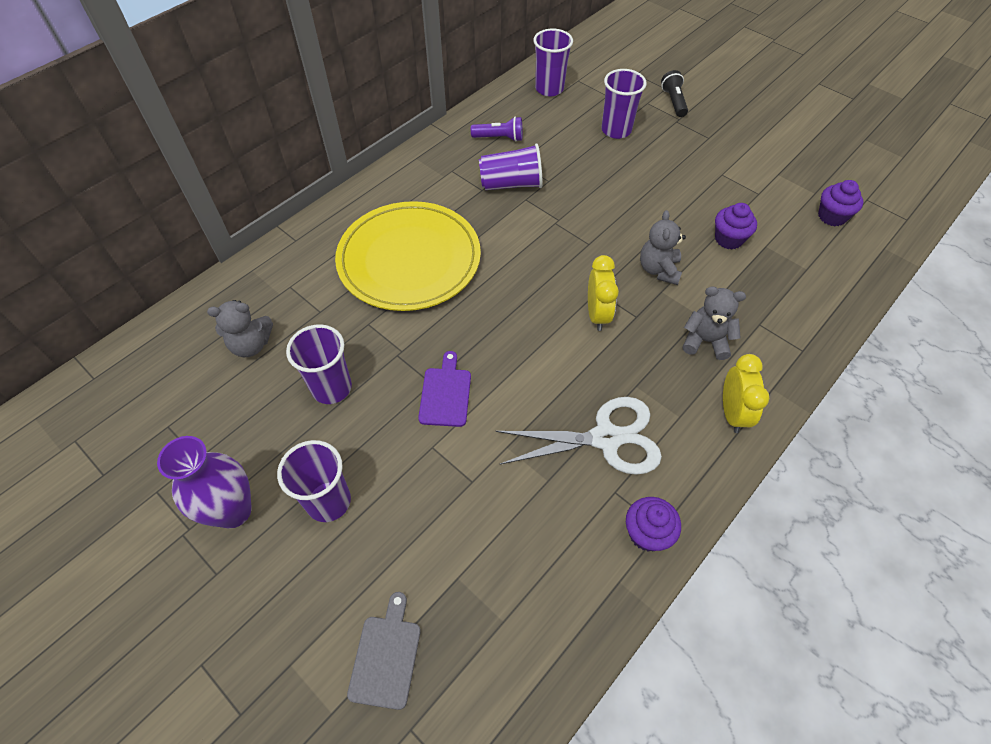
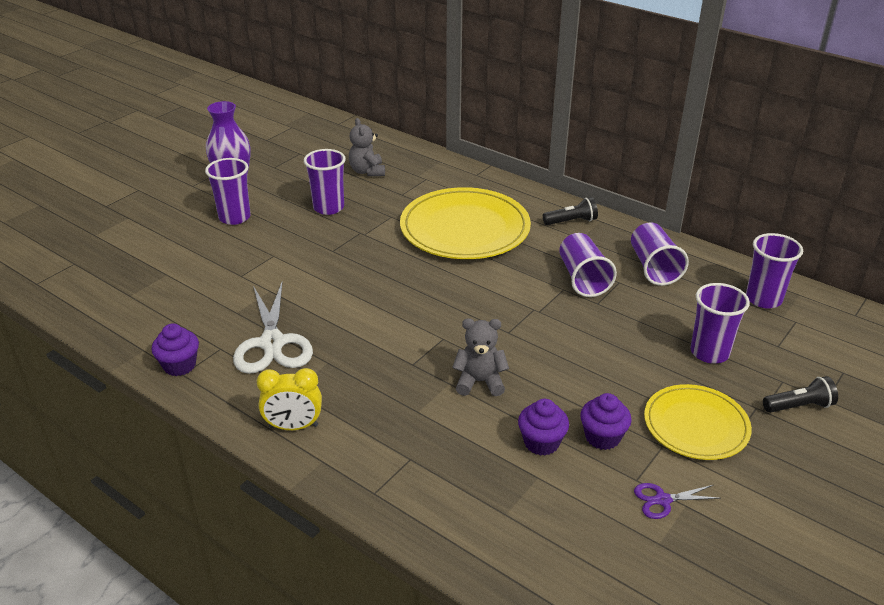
camera: 85 degrees right, 20 degrees down
grey cutting board [347,592,421,710] -> none
purple cutting board [418,351,471,427] -> none
purple flashlight [471,117,523,142] -> purple cup [631,223,689,286]
yellow clock [588,255,619,331] -> none
grey teddy bear [683,286,746,360] -> none
purple cupcake [818,180,863,226] -> purple cupcake moved to [580,393,632,450]
none -> black flashlight [543,197,598,225]
none -> purple scissors [634,483,721,519]
none -> yellow plate [644,384,752,460]

